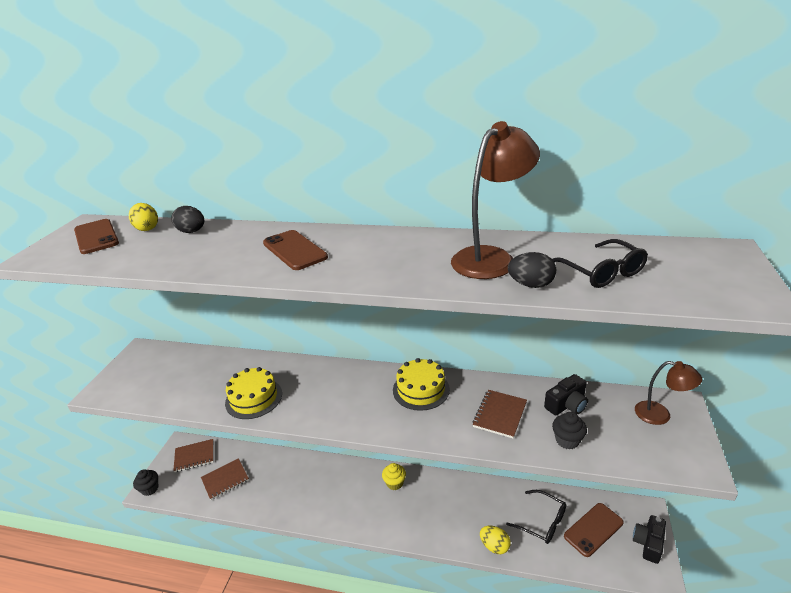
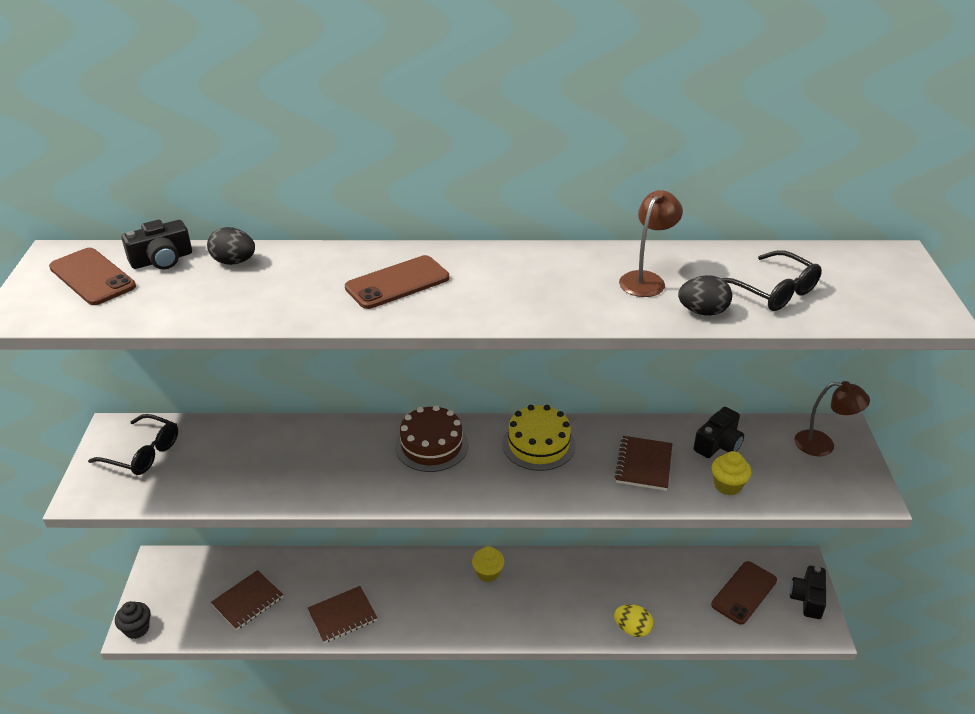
camera: 15 degrees left, 5 degrees up
yellow egg [129,203,158,231] -> black camera [122,220,192,269]
brown notebook [173,439,214,472] -> brown notebook moved to [308,586,377,643]
yellow cake [225,367,282,419] -> none
brown phone [263,230,328,270] -> brown phone turned 75 degrees counterclockwise [345,255,449,309]
brown lamp [451,121,540,279] -> brown lamp [619,190,683,297], size x0.61
black glasses [506,490,566,544] -> black glasses moved to [88,414,178,475]
black cupcake [552,412,587,450] -> yellow cupcake [712,451,751,495]
none -> brown cake [395,405,468,472]

